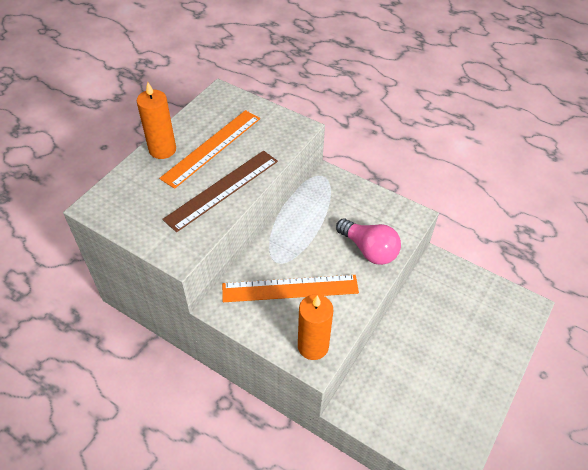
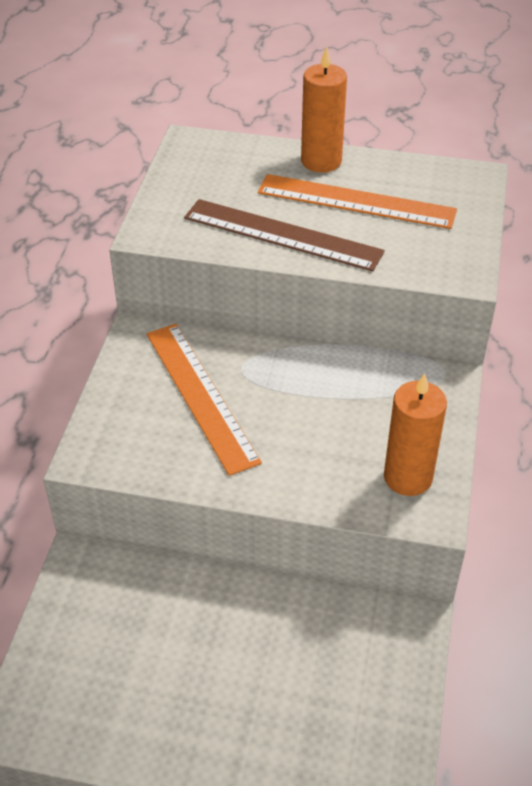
camera: 70 degrees right, 5 degrees down
orange candle [298,294,333,360] -> orange candle moved to [384,373,447,496]
pink light bulb [336,219,401,265] -> none

